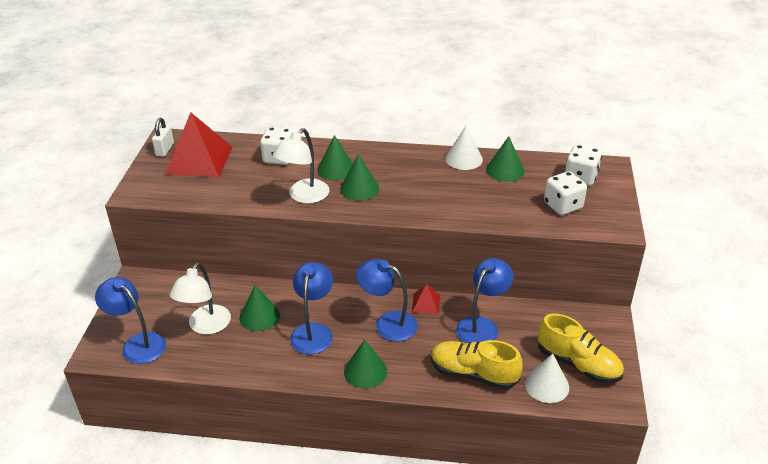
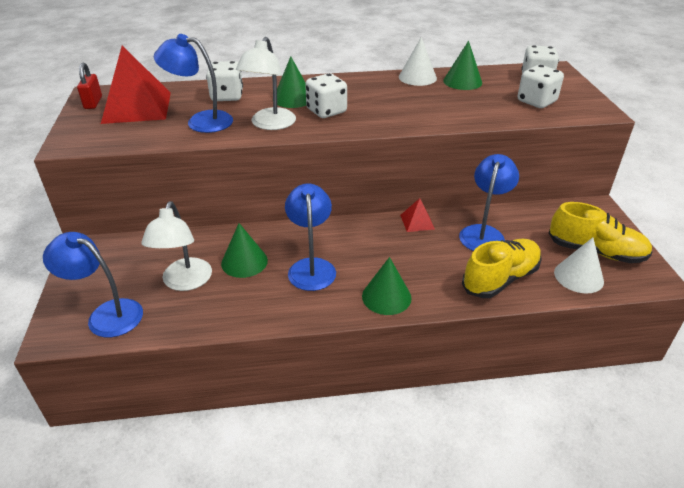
camera: 15 degrees left, 0 degrees up
white padlock [152,117,174,157] -> red padlock [77,63,102,109]
green cone [340,154,379,201] -> white dice [305,73,347,118]
blue lamp [356,259,418,342] -> blue lamp moved to [154,34,233,133]
yellow shoe [431,340,523,389] -> yellow shoe turned 135 degrees clockwise [462,239,542,298]

